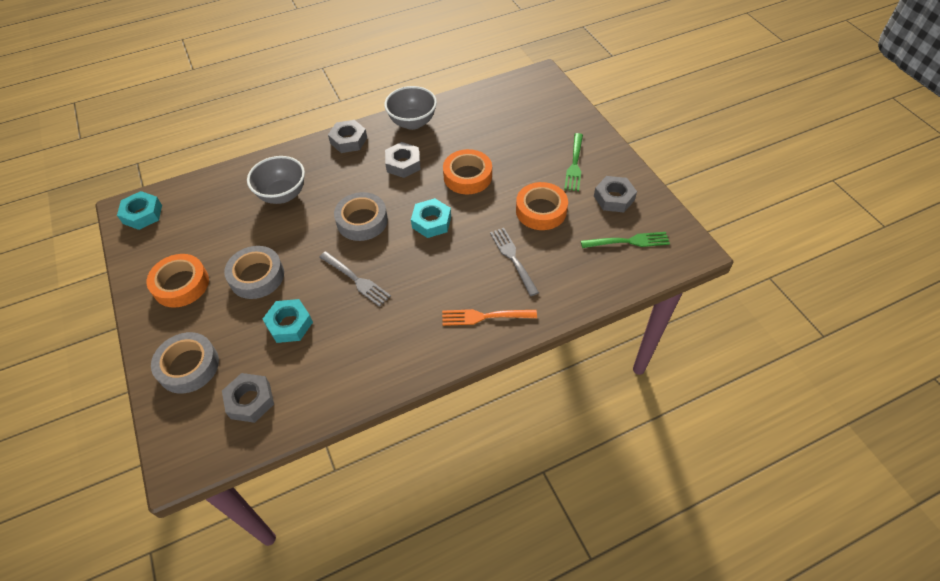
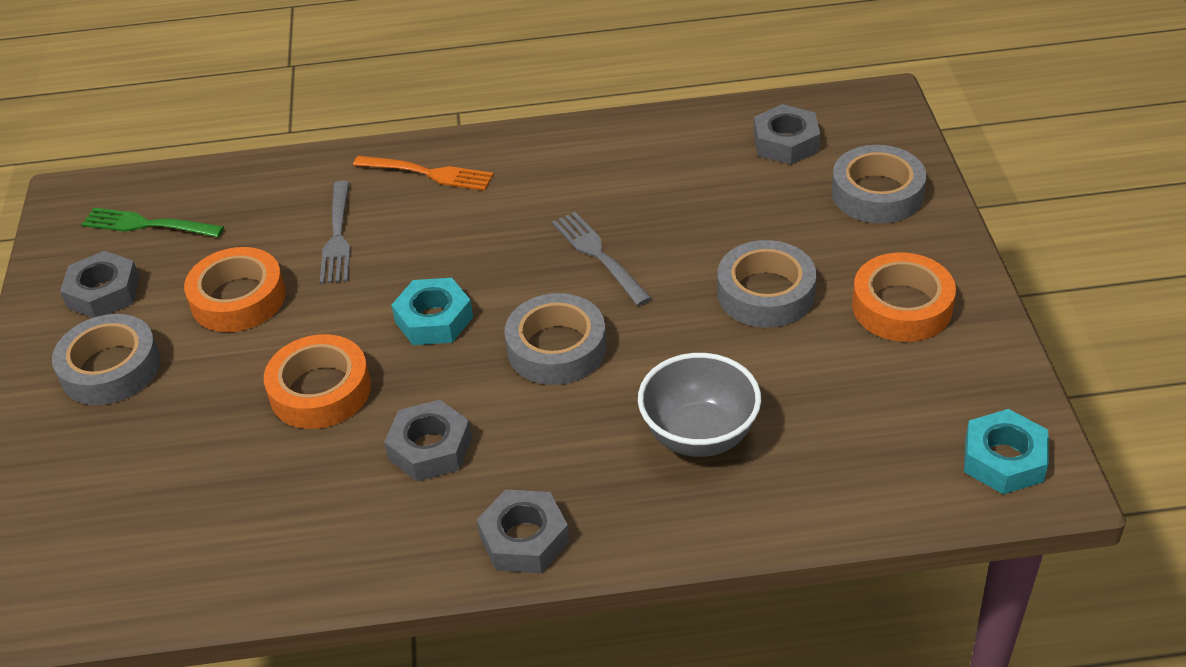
camera: 160 degrees left, 10 degrees down
turquoise nut [263,299,313,343] -> none
grey bowl [384,86,437,130] -> none
green fork [564,133,583,191] -> grey tape [52,314,161,405]

